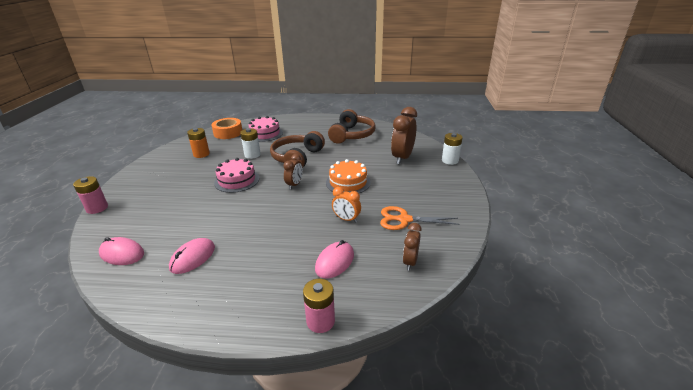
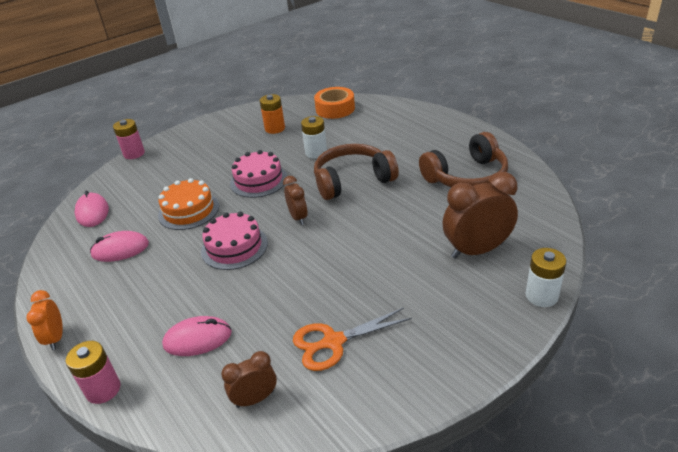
camera: 50 degrees right, 5 degrees up
pink cake [249,116,283,142] -> pink cake moved to [201,212,268,270]
brown clock [283,154,303,189] -> brown clock turned 90 degrees counterclockwise [283,176,308,225]
orange cake [326,159,371,193] -> orange cake moved to [158,178,219,230]
orange clock [332,187,361,223] -> orange clock moved to [26,290,63,350]
orange scissors [380,206,460,230] -> orange scissors turned 75 degrees counterclockwise [293,307,412,371]

